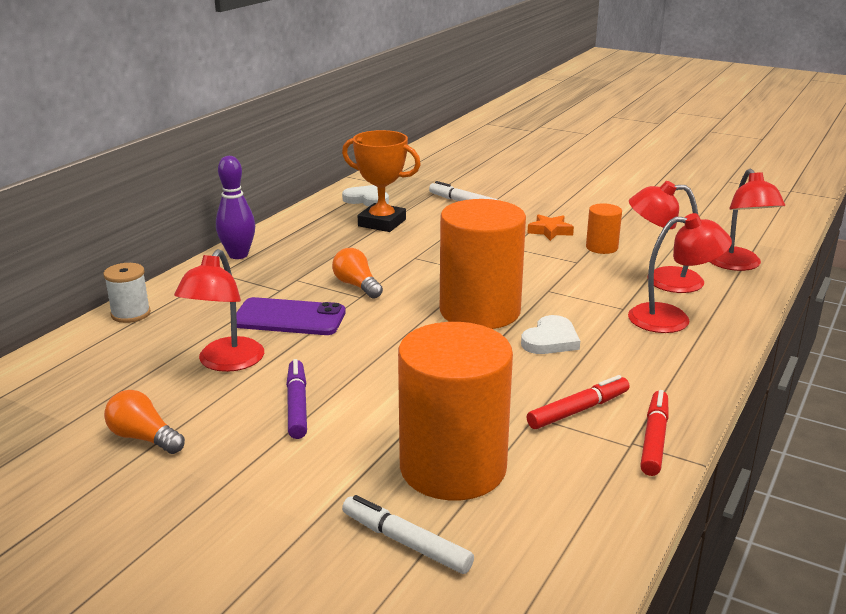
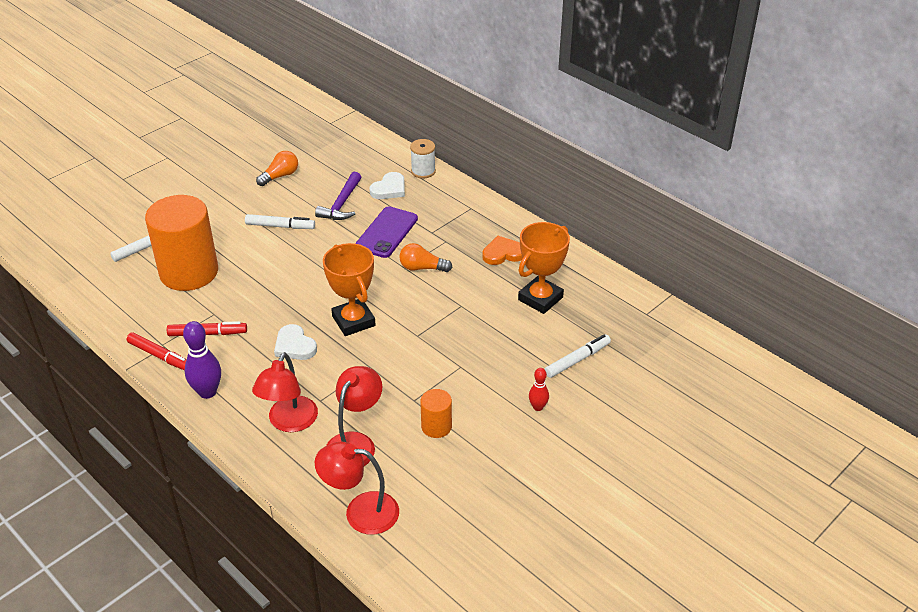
camera: 105 degrees right, 15 degrees up
red lamp [174,249,264,372] -> purple hammer [315,172,361,220]
purple bowling pin [216,156,255,259] -> purple bowling pin moved to [183,321,221,399]
purple marker [286,359,307,439] -> white marker [245,214,315,229]
orange light bulb [332,248,383,299] -> orange light bulb turned 150 degrees counterclockwise [399,243,452,272]
white heart [342,185,389,206] -> white heart moved to [369,172,405,199]
orange cylinder [440,199,526,329] -> orange trophy [323,243,376,336]
red marker [527,375,630,429] -> red marker turned 75 degrees counterclockwise [167,321,247,336]
orange star [528,214,574,241] -> none
none -> orange heart [482,236,522,265]
none -> red bowling pin [529,368,549,411]

